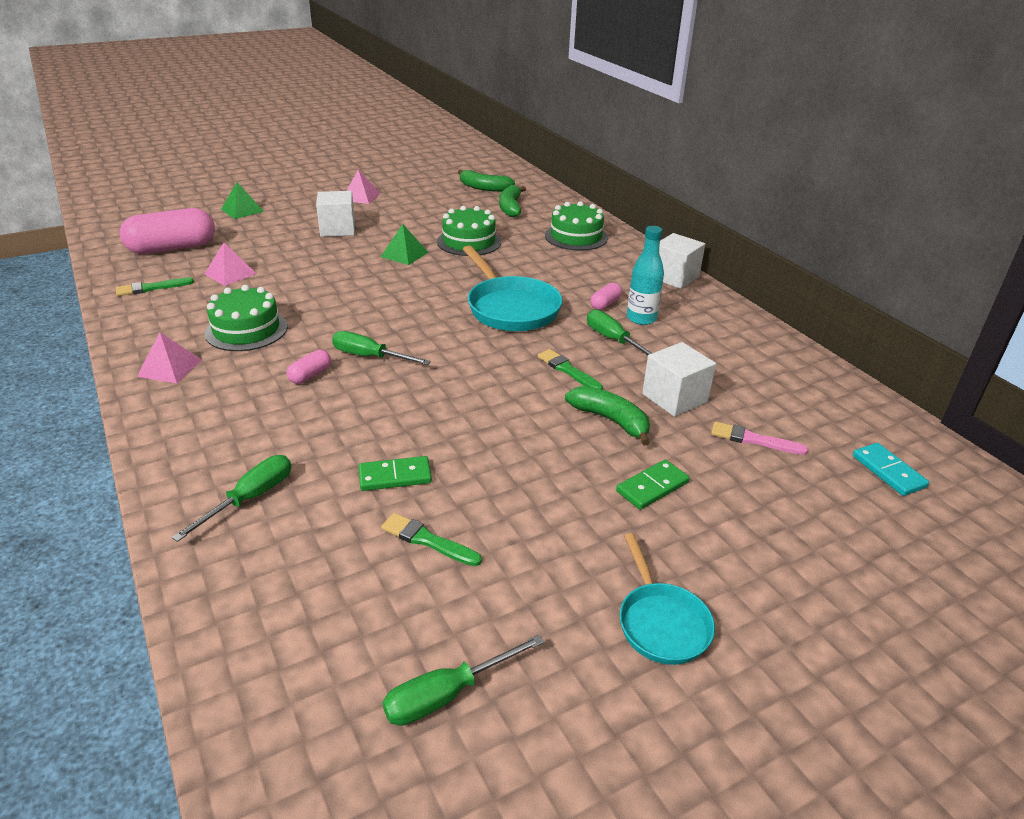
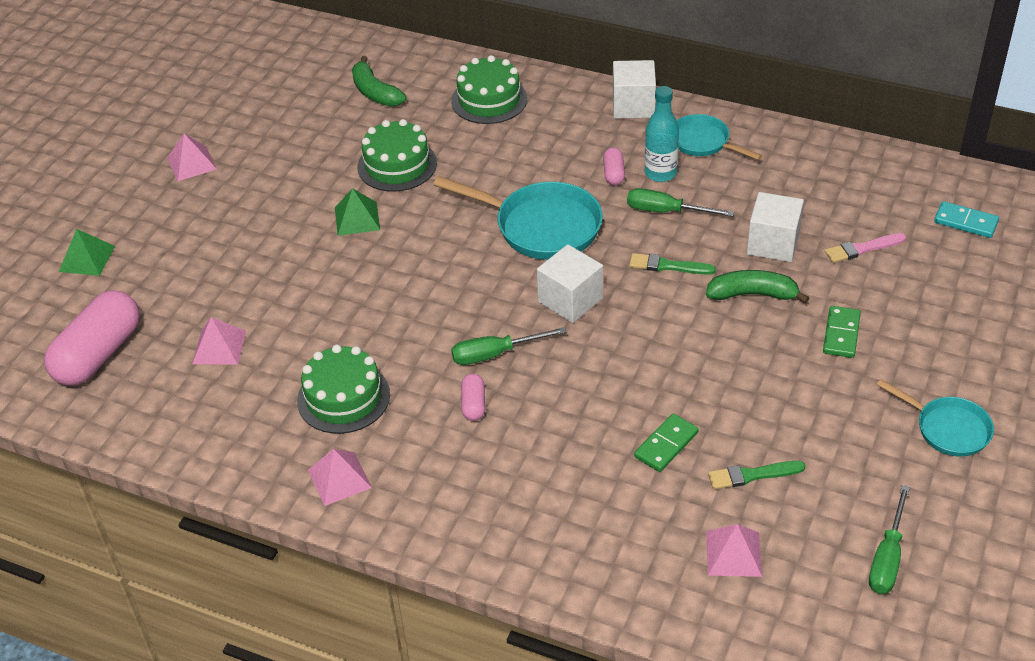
camera: 35 degrees left, 10 degrees up
green brush [116,277,194,296] -> none
green screwdriver [172,455,291,542] -> none
white cube [316,191,355,237] -> white cube moved to [537,244,603,323]
green banana [458,170,515,192] -> none
none -> turquoise pan [676,114,762,160]
none -> pink pyramid [706,524,762,577]

